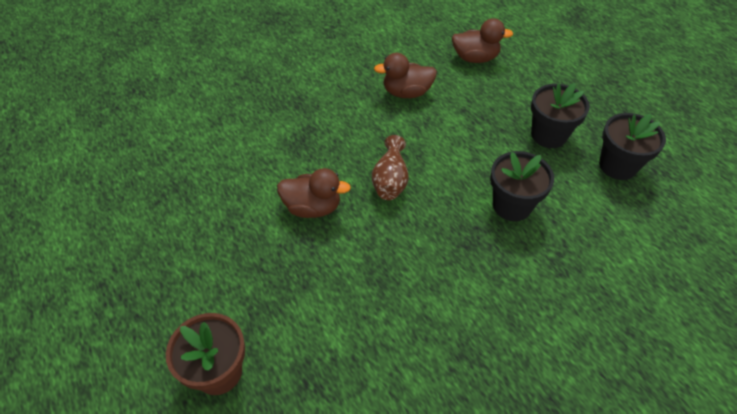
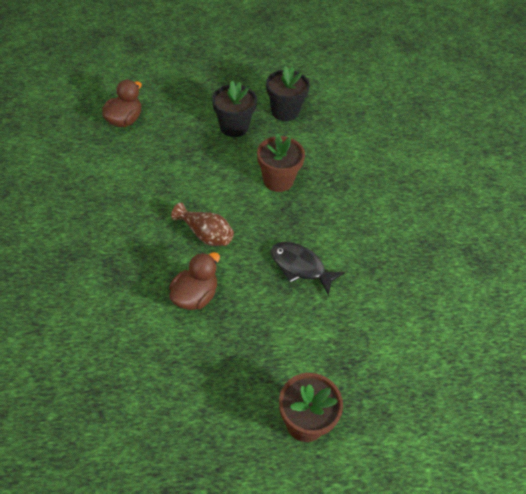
camera: 65 degrees left, 0 degrees up
brown duck [374,53,437,98] -> none
black flower pot [490,151,554,221] -> brown flower pot [257,134,305,192]
none -> black fish [271,242,345,296]

